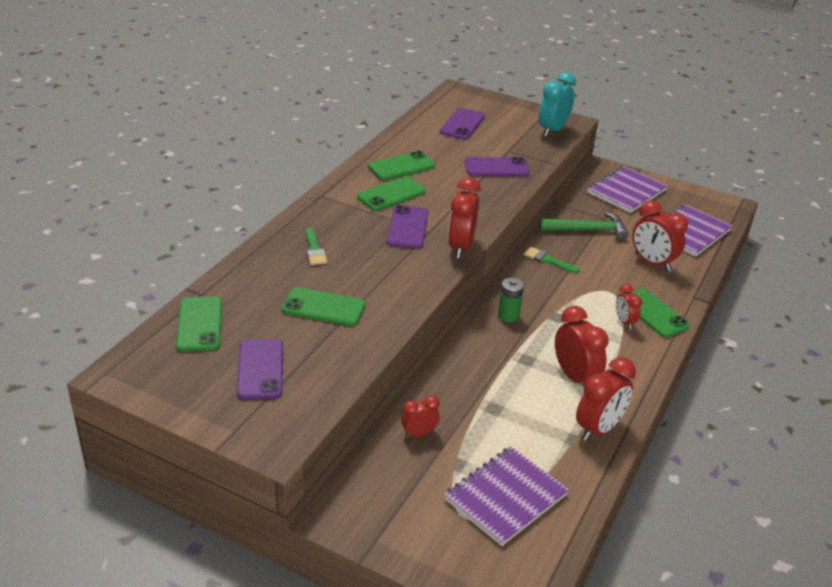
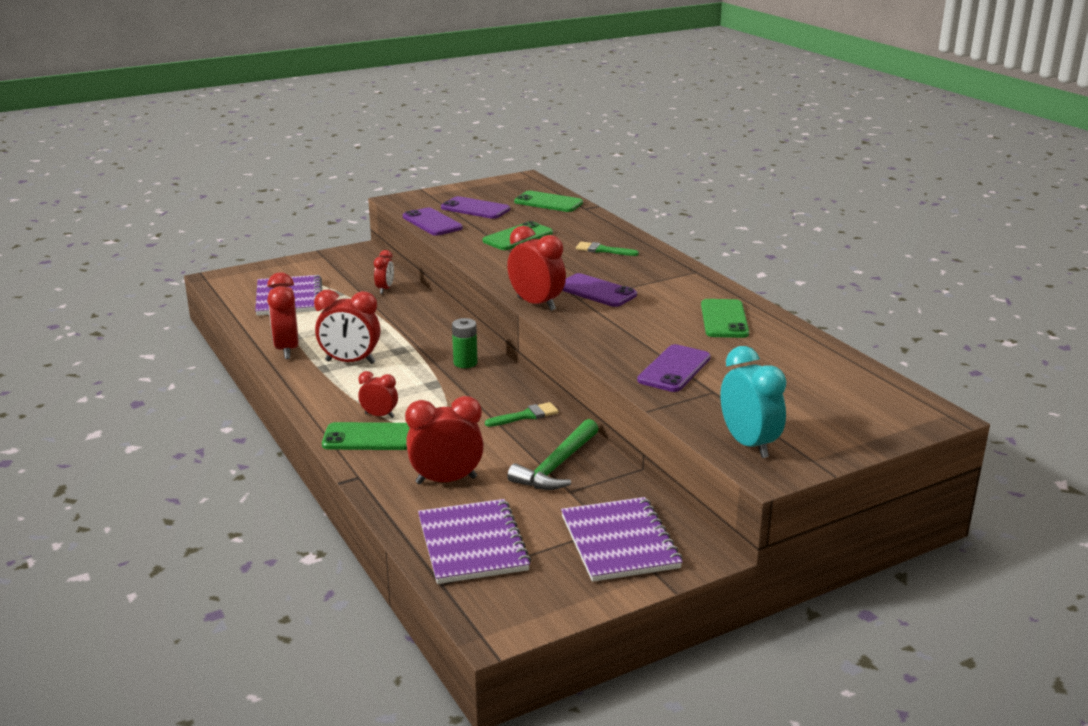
camera: 125 degrees right, 10 degrees down
green phone [357,176,426,211] -> none
purple phone [440,108,485,140] -> purple phone moved to [403,207,463,236]

